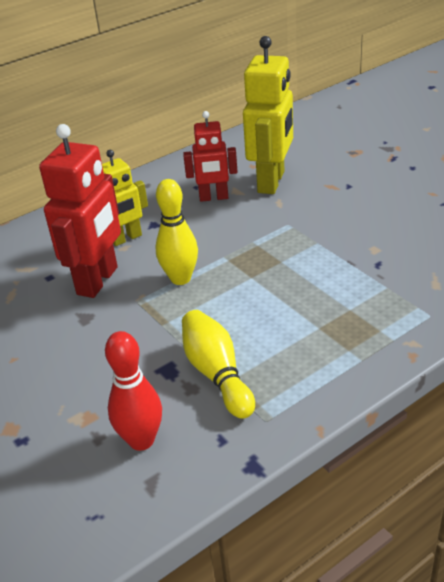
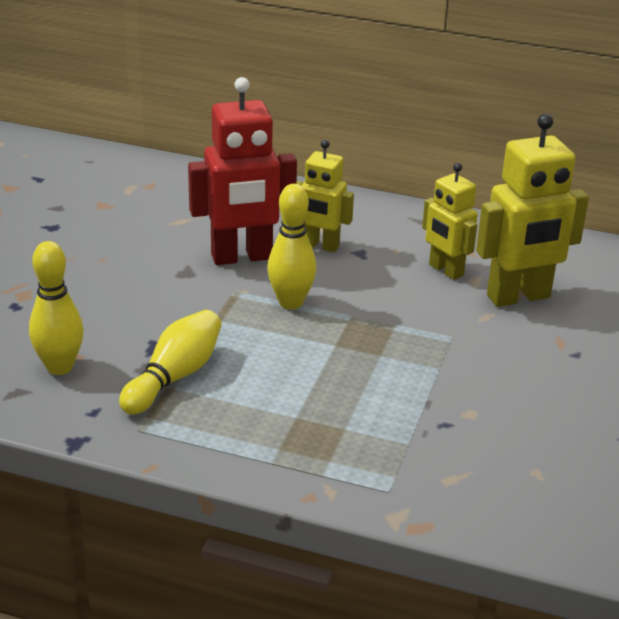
camera: 50 degrees right, 5 degrees down
red bowling pin [105,331,162,451] -> yellow bowling pin [29,241,83,375]
red robot [183,111,237,202] -> yellow robot [422,163,478,280]

